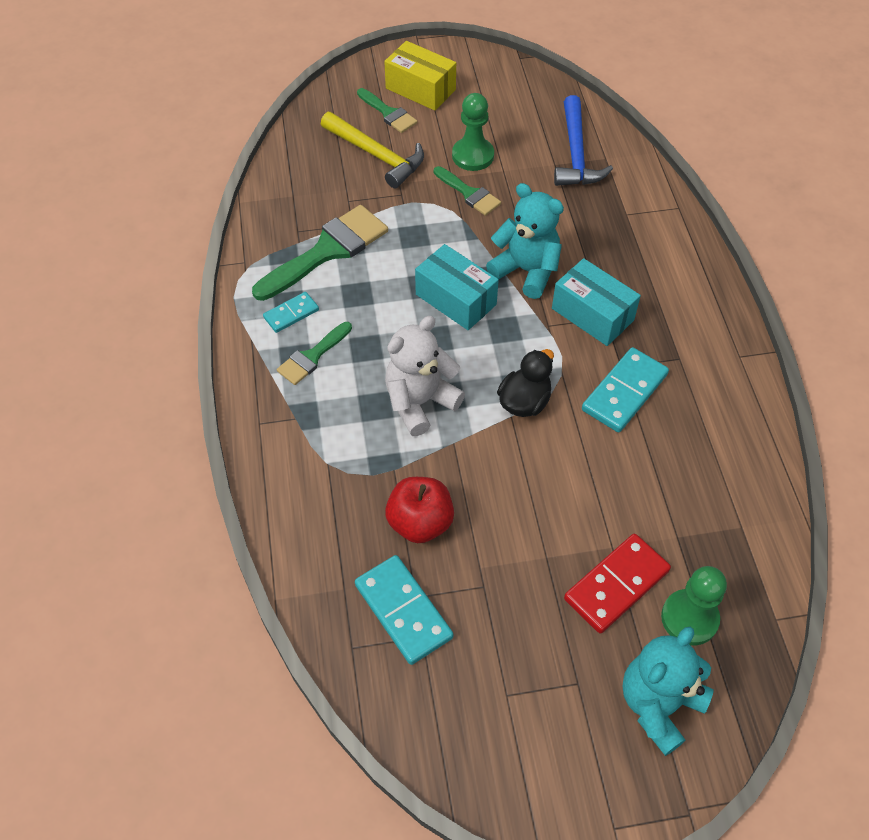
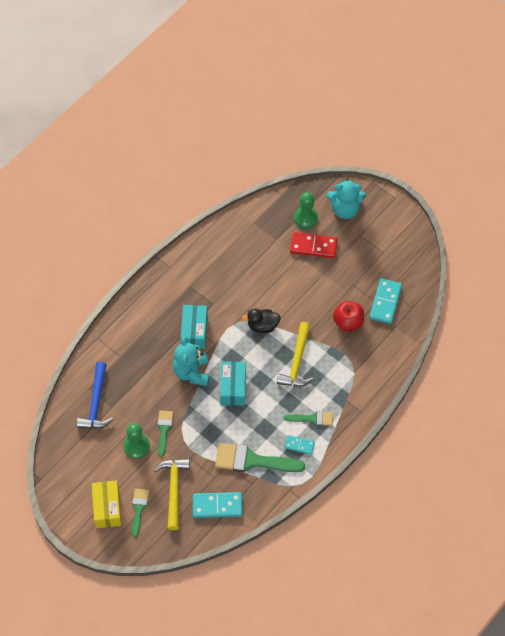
camera: 130 degrees left, 5 degrees up
white teddy bear [385,316,465,436] -> yellow hammer [277,322,314,387]
blue hammer [554,95,613,186] -> blue hammer turned 135 degrees clockwise [77,362,114,429]
turquoise domino [582,347,669,432] -> turquoise domino moved to [193,492,243,518]

